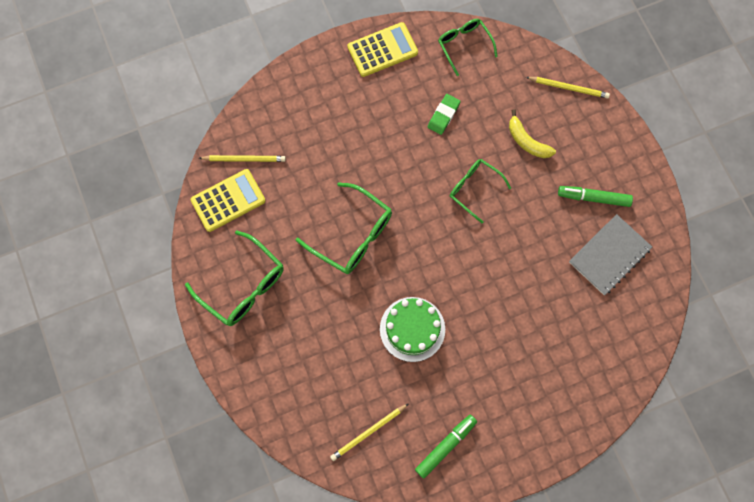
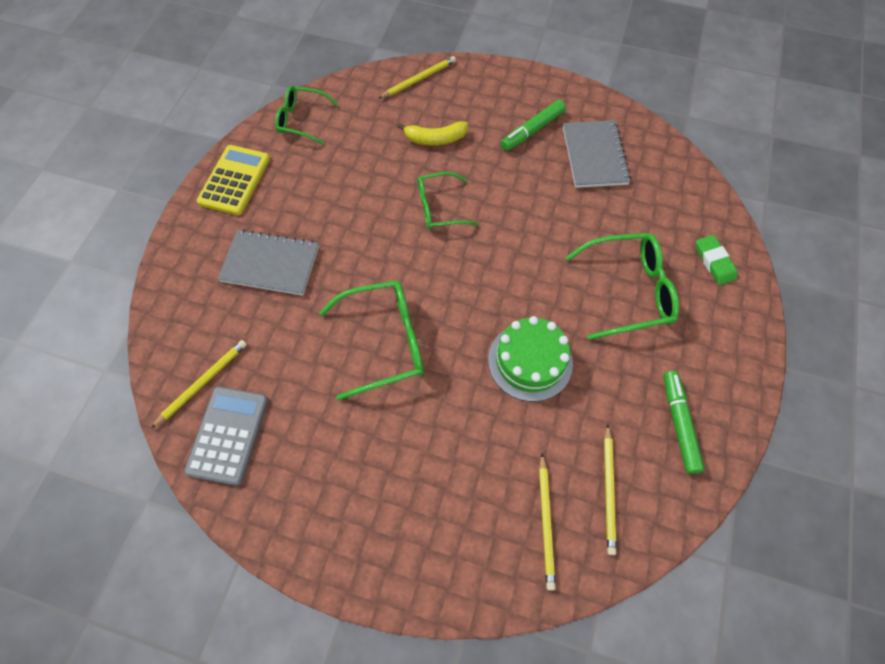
camera: 50 degrees left, 10 degrees down
green glasses [185,230,284,326] -> green glasses moved to [565,233,679,340]
yellow calculator [191,169,266,232] -> grey calculator [184,386,268,486]
green eraser [428,94,461,135] -> green eraser moved to [696,235,737,285]
none -> grey notebook [218,229,319,296]
none -> yellow pencil [539,453,556,590]

